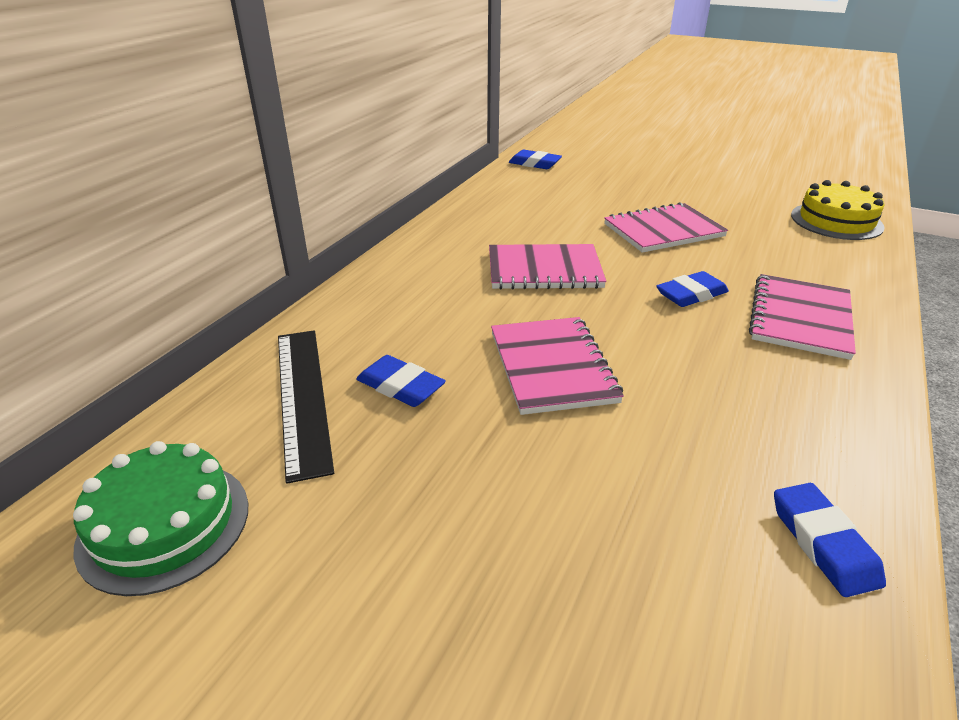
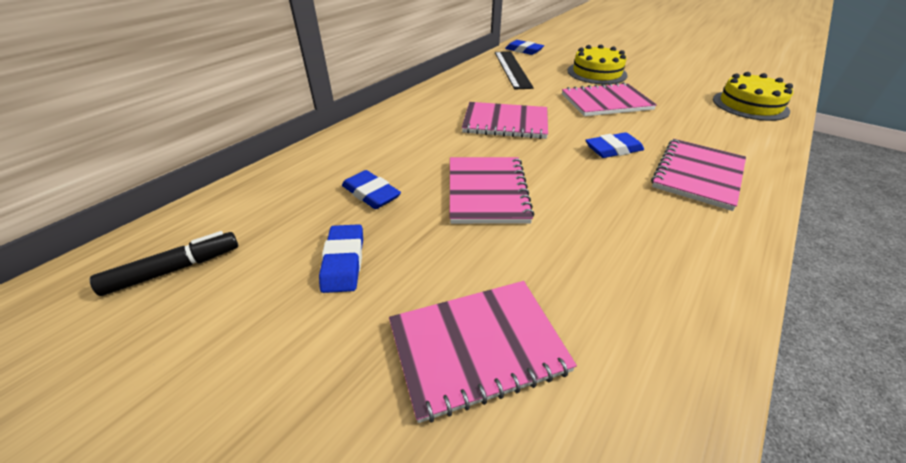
camera: 10 degrees right, 5 degrees up
green cake [73,441,248,596] -> black marker [90,231,238,296]
black ruler [278,331,334,484] -> black ruler moved to [495,51,534,90]
blue eraser [774,483,886,597] -> blue eraser moved to [319,224,363,293]
none -> pink notebook [389,281,577,423]
none -> yellow cake [567,45,628,84]

